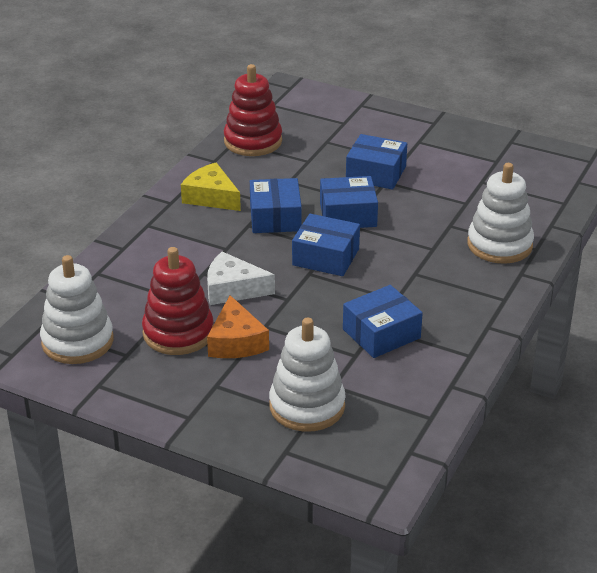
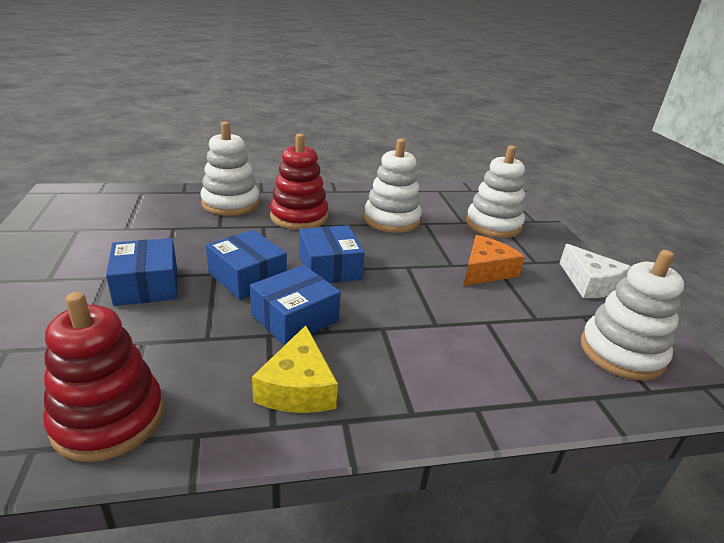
camera: 130 degrees left, 5 degrees down
red stacking toy [142,247,213,355] -> red stacking toy moved to [270,133,328,230]
white cheese [207,252,275,305] -> white cheese moved to [560,244,631,298]
blue box [343,285,423,358] -> white stacking toy [364,139,422,233]

